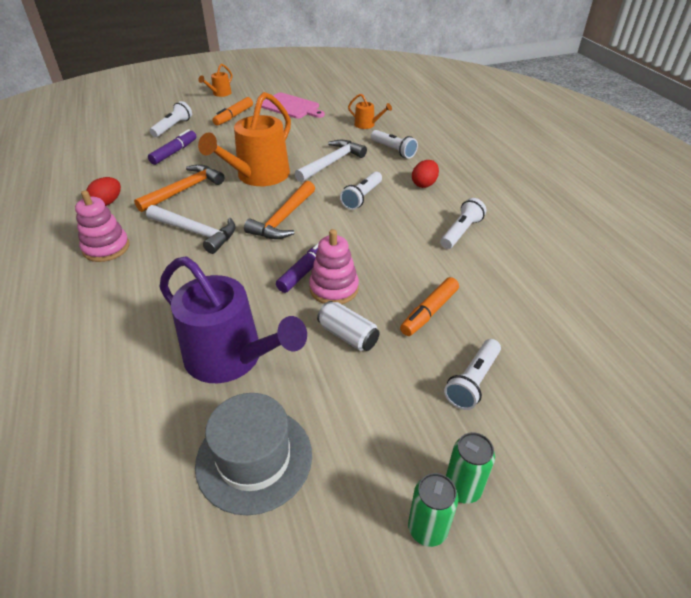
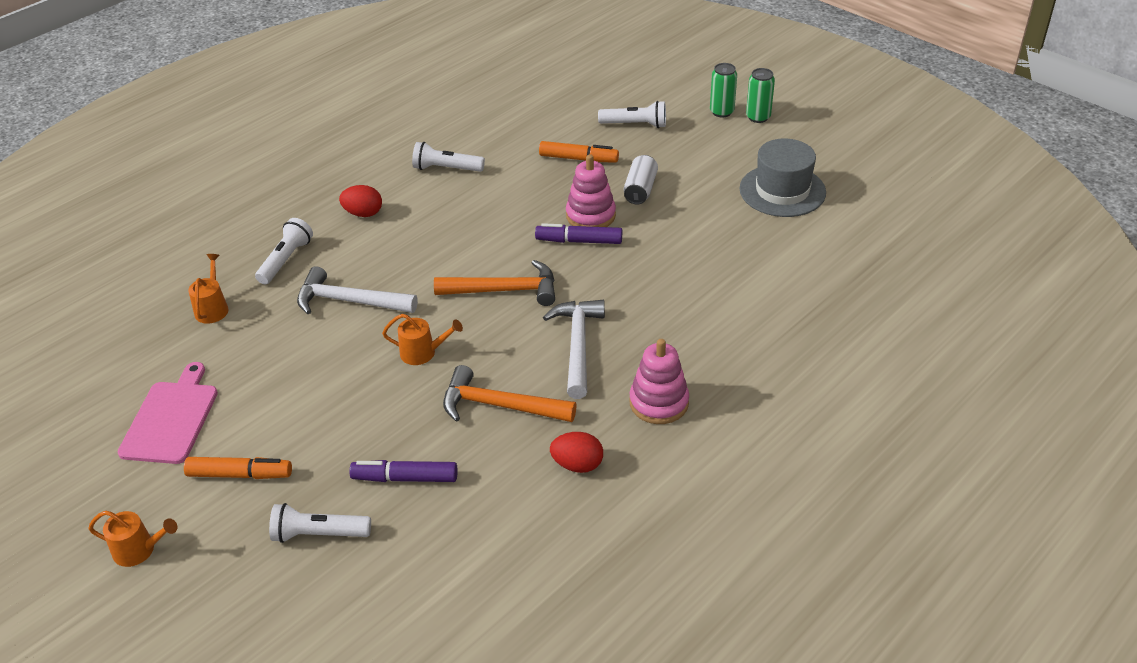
camera: 115 degrees left, 0 degrees up
purple watering can [160,257,307,383] -> none
orange watering can [198,92,291,186] -> orange watering can [382,314,463,365], size x0.45
white flashlight [340,172,382,210] -> none

